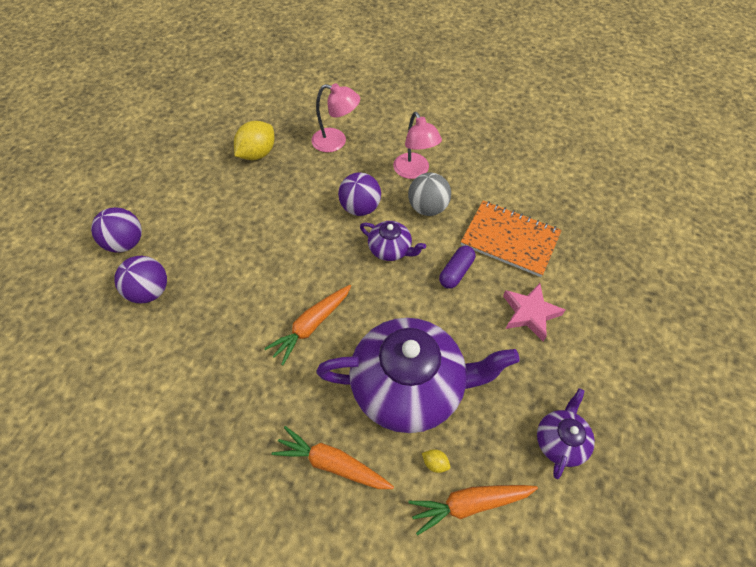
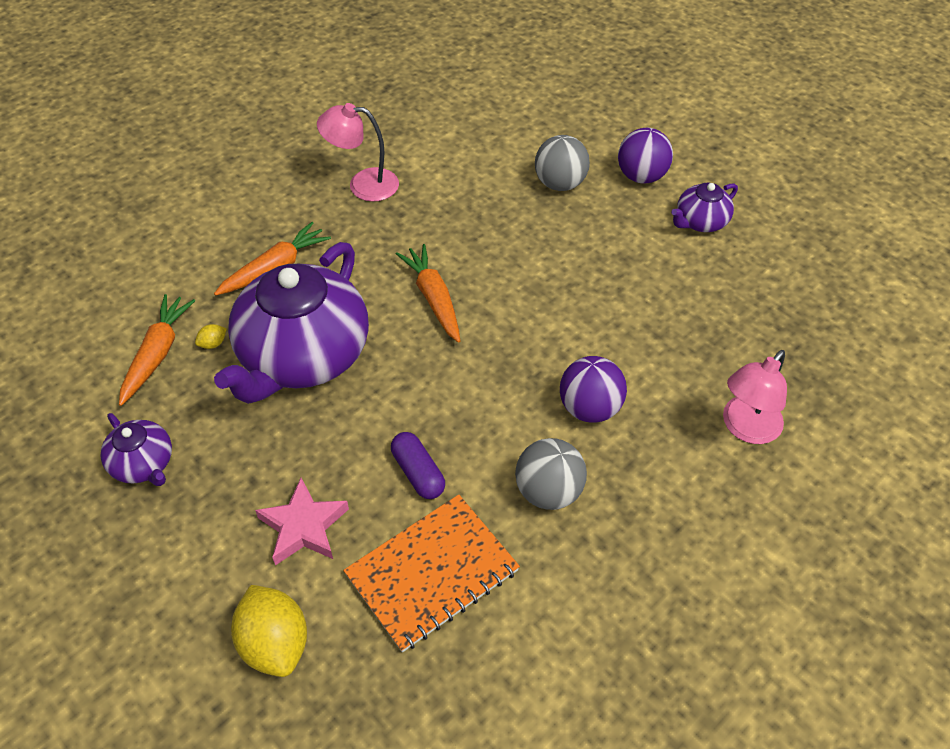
camera: 115 degrees right, 5 degrees down
purple ball [114,256,167,303] -> grey ball [535,135,590,191]
yellow lemon [234,121,274,160] -> yellow lemon moved to [231,585,307,677]
purple teapot [360,221,426,261] -> purple teapot moved to [671,183,738,232]
pink lamp [393,112,442,179] -> pink lamp moved to [317,103,399,202]

